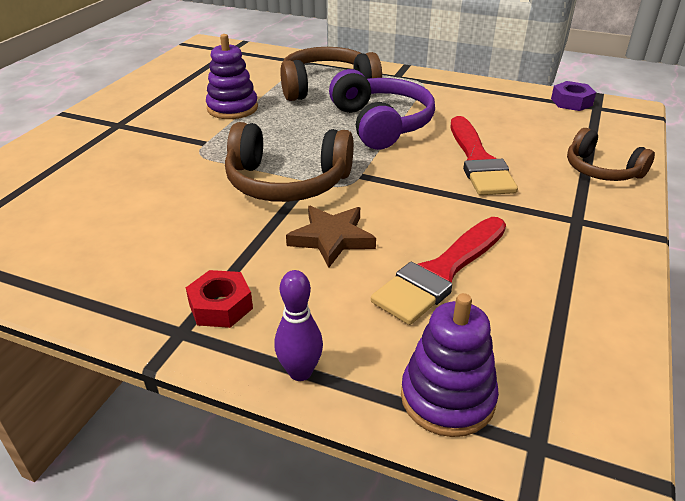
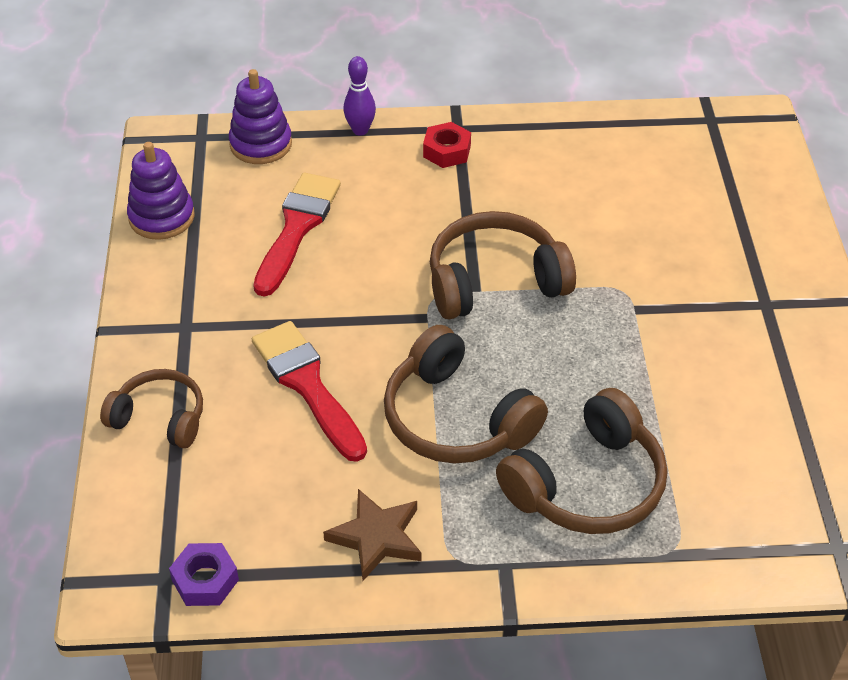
camera: 155 degrees right, 10 degrees up
purple stacking toy [206,34,258,119] -> purple stacking toy moved to [127,142,195,240]
brown star [286,206,376,268] -> brown star moved to [323,489,422,581]
purple headphones [329,69,435,150] -> brown headphones [384,325,548,464]

